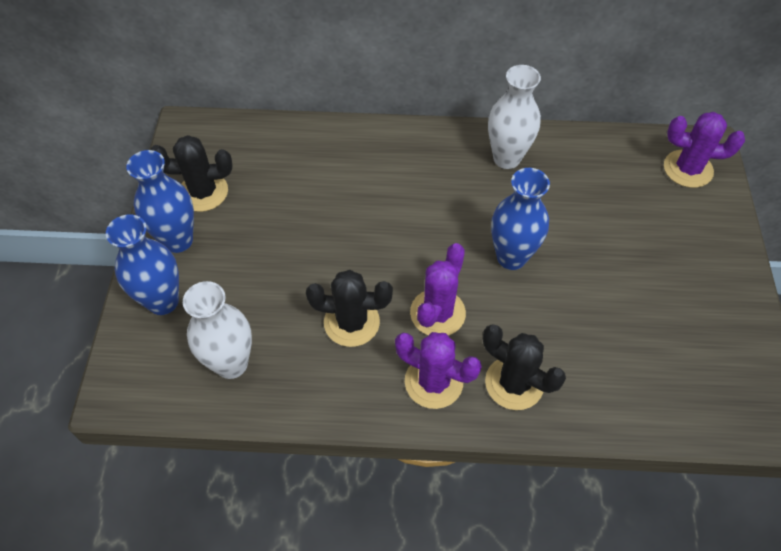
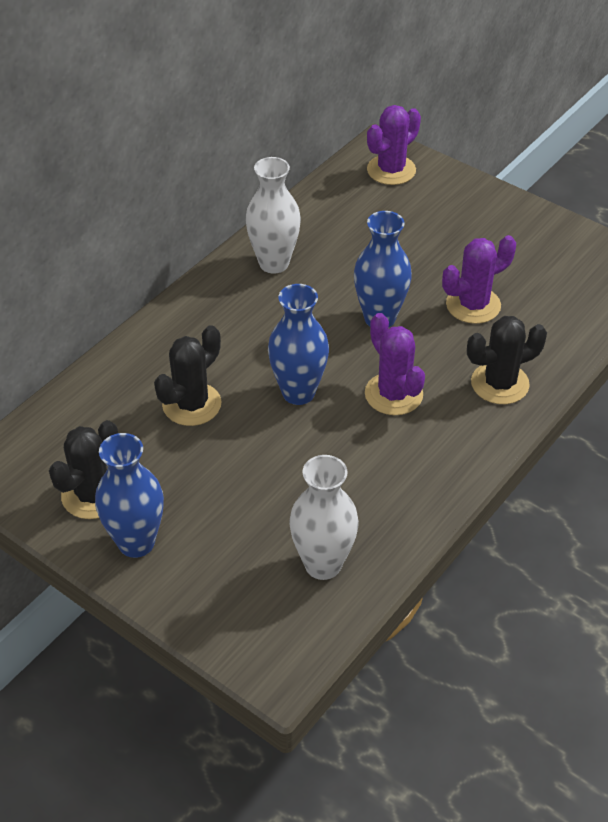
camera: 55 degrees left, 10 degrees down
blue vase [106,214,179,315] -> blue vase moved to [268,284,329,405]
black cactus [306,270,393,347] -> black cactus moved to [154,325,221,426]
purple cactus [395,332,482,409] -> purple cactus moved to [442,235,516,324]

